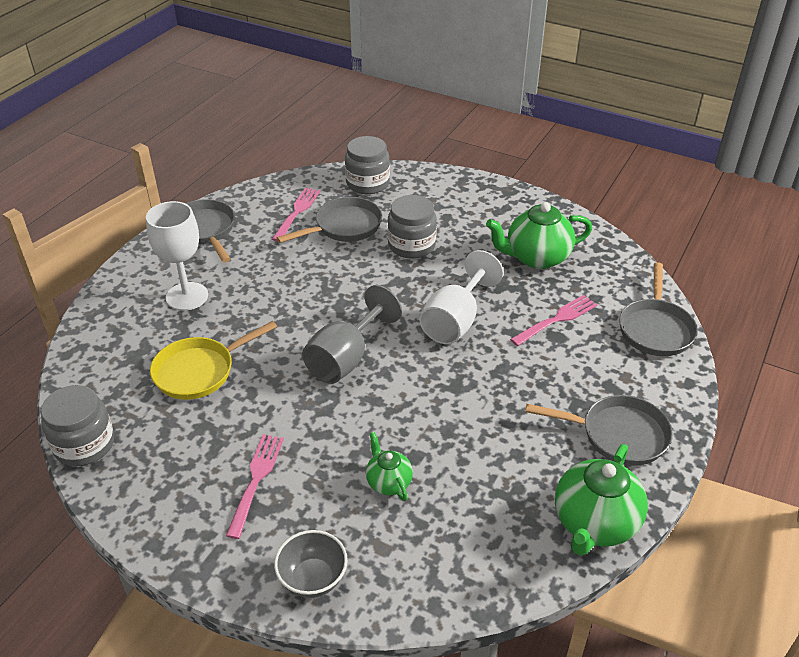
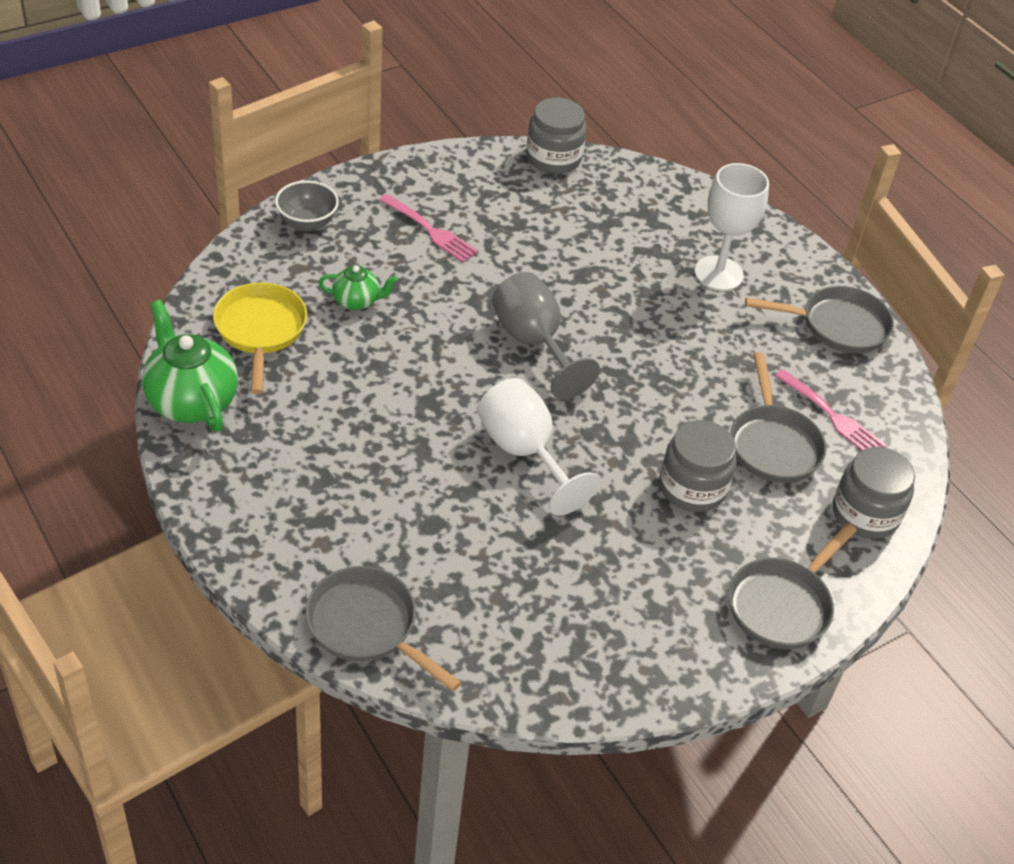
camera: 115 degrees right, 5 degrees up
yellow pan [150,321,277,400] -> yellow pan moved to [213,282,307,394]
green teapot [486,202,592,269] -> none
pink fork [510,295,597,346] -> none
grey pan [525,395,673,466] -> grey pan moved to [729,523,857,649]

